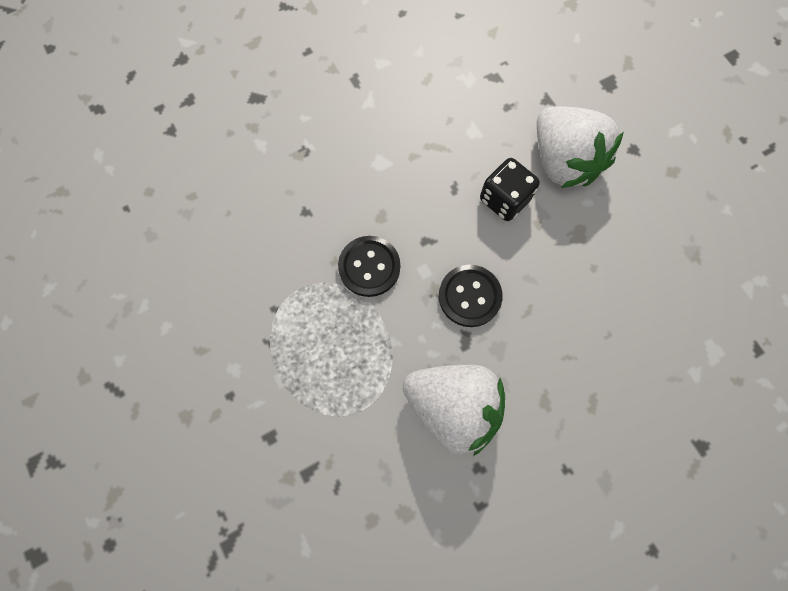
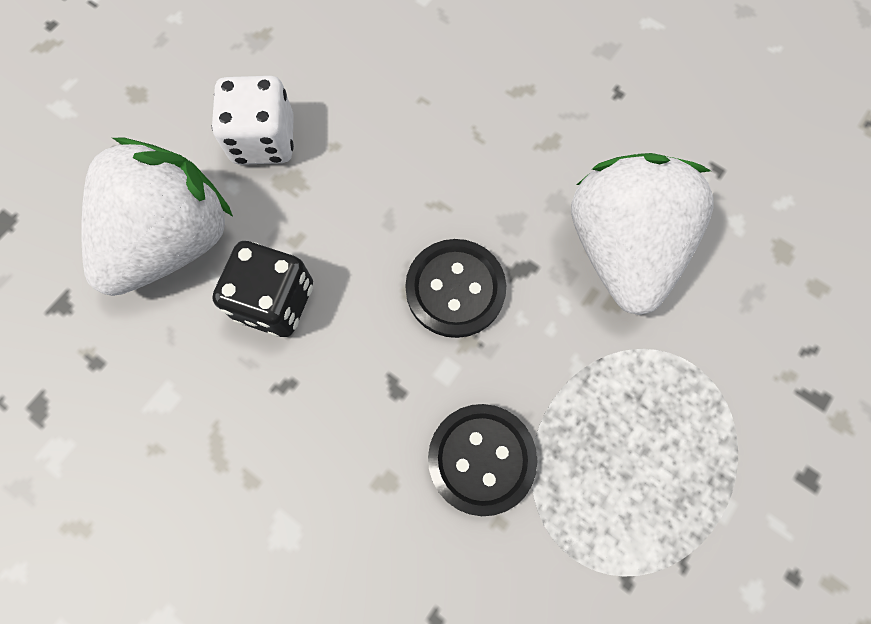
camera: 115 degrees left, 0 degrees up
none -> white dice [212,76,294,165]

